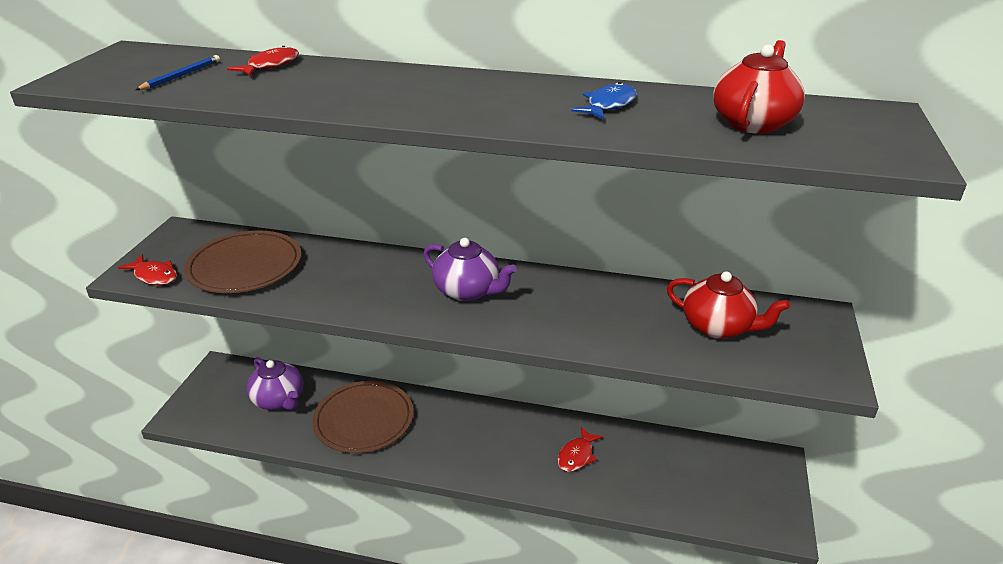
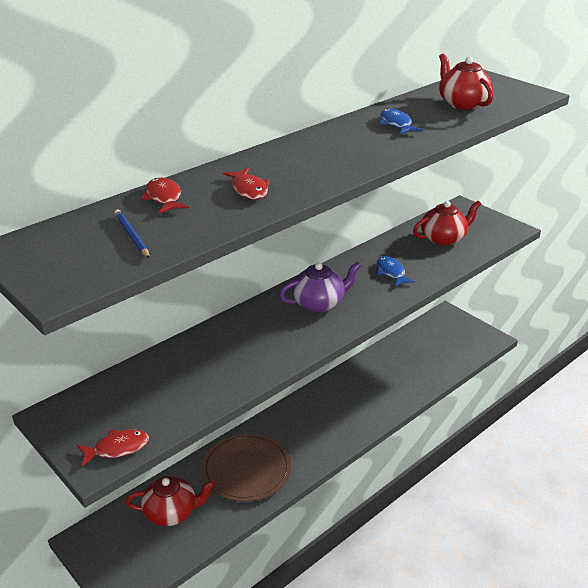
camera: 55 degrees left, 0 degrees up
brown plate [184,231,301,293] -> none
purple teapot [247,357,304,410] -> red teapot [125,476,215,526]
red fish [558,427,603,472] -> red fish moved to [223,168,269,200]
none -> blue fish [377,256,415,287]

